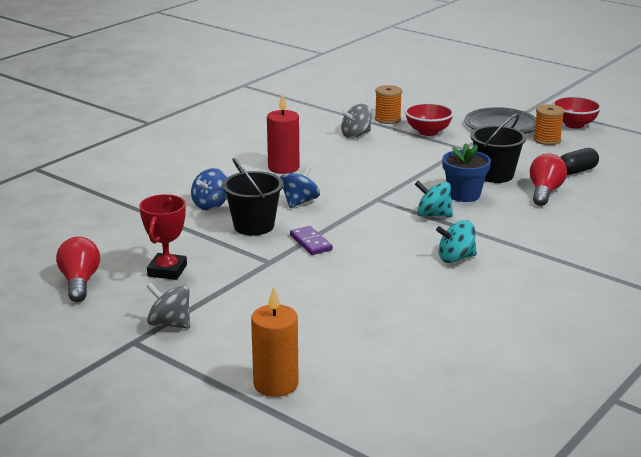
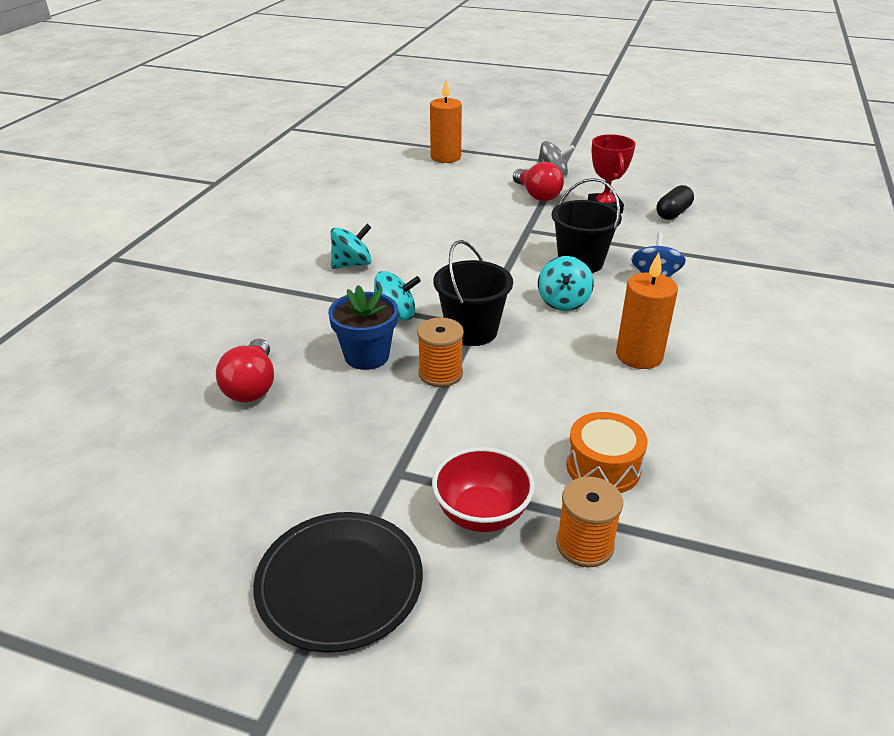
camera: 160 degrees right, 10 degrees up
red light bulb [56,237,100,302] -> red light bulb moved to [513,162,564,201]
red candle [267,93,300,174] -> orange candle [616,252,678,369]
blue spinning top [280,165,320,208] -> turquoise spinning top [538,256,594,311]
purple domino [290,226,333,255] -> none
grey spinning top [341,104,372,138] -> orange drum [566,412,648,493]
black bucket [470,114,526,183] -> black bucket moved to [433,240,513,346]
orange spool [533,104,564,145] -> orange spool moved to [417,317,464,387]
red bowl [552,96,602,129] -> none
black capsule [560,148,599,175] -> black capsule moved to [657,185,694,220]

